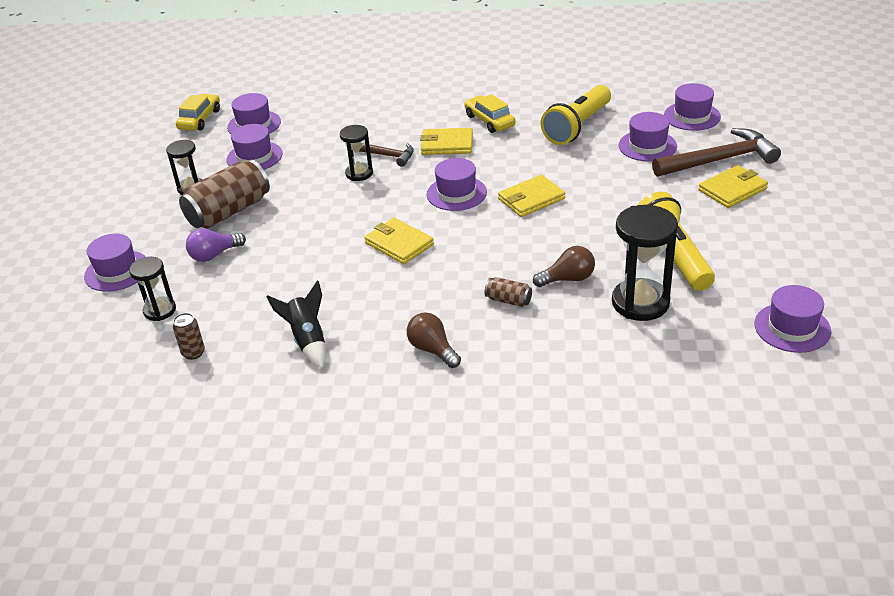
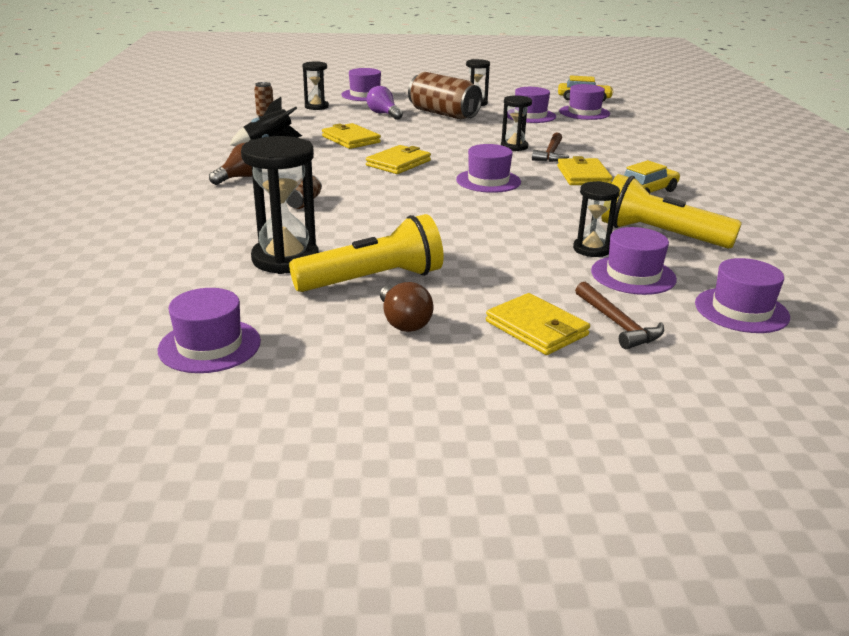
camera: 80 degrees right, 10 degrees down
yellow wallet [498,175,565,217] -> yellow wallet moved to [322,123,381,149]
brown light bulb [533,246,595,287] -> brown light bulb moved to [380,282,433,332]
brown hammer [652,128,781,177] -> brown hammer [575,282,664,349], size x0.59
none -> black hourglass [573,181,620,257]

